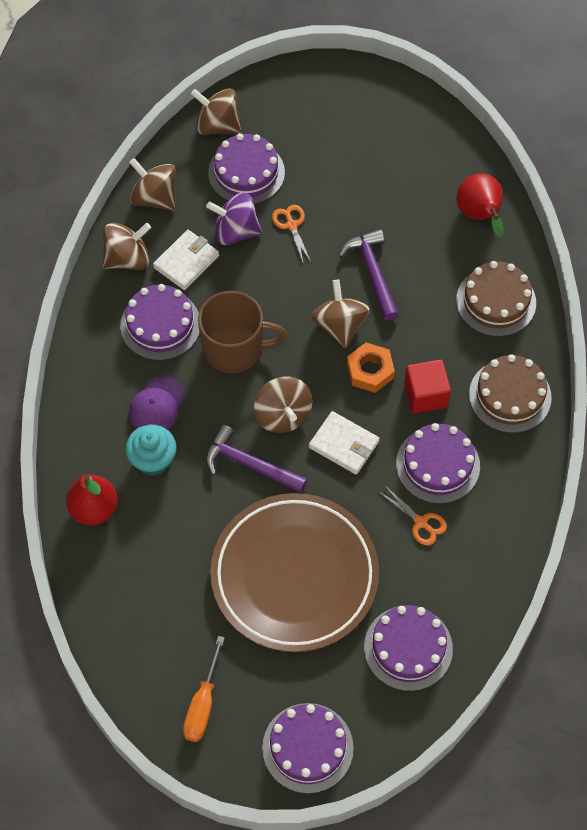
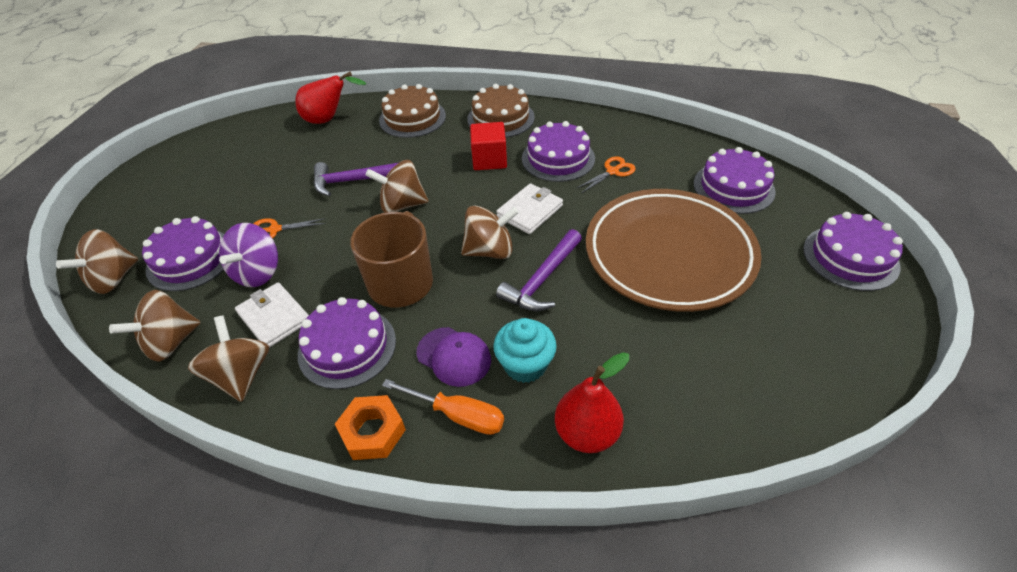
camera: 80 degrees left, 15 degrees down
orange screwdriver [183,636,225,742] -> orange screwdriver moved to [382,379,504,435]
orange nut [347,343,395,393] -> orange nut moved to [335,395,406,460]

